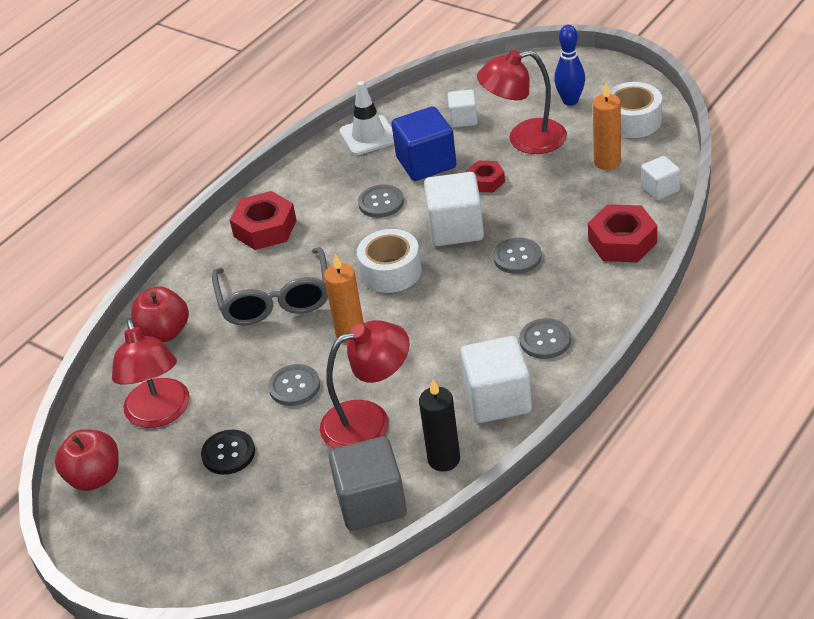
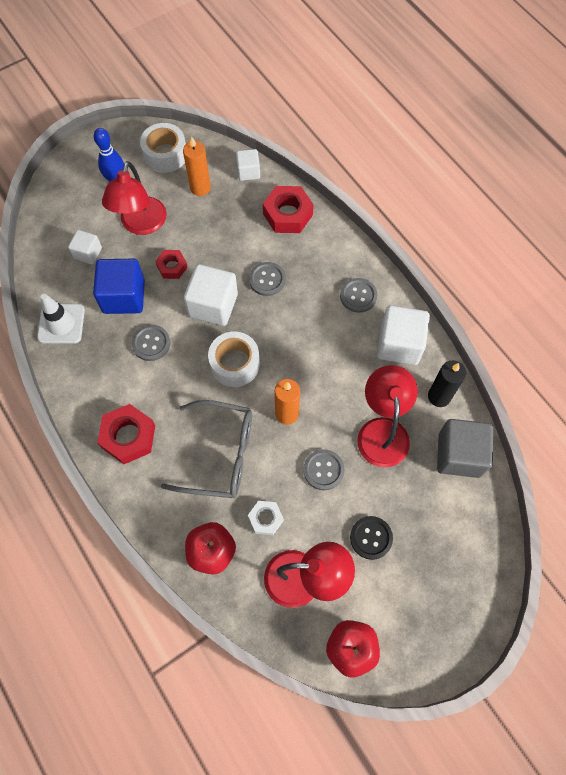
camera: 75 degrees left, 25 degrees up
none -> white nut [248,501,284,535]

